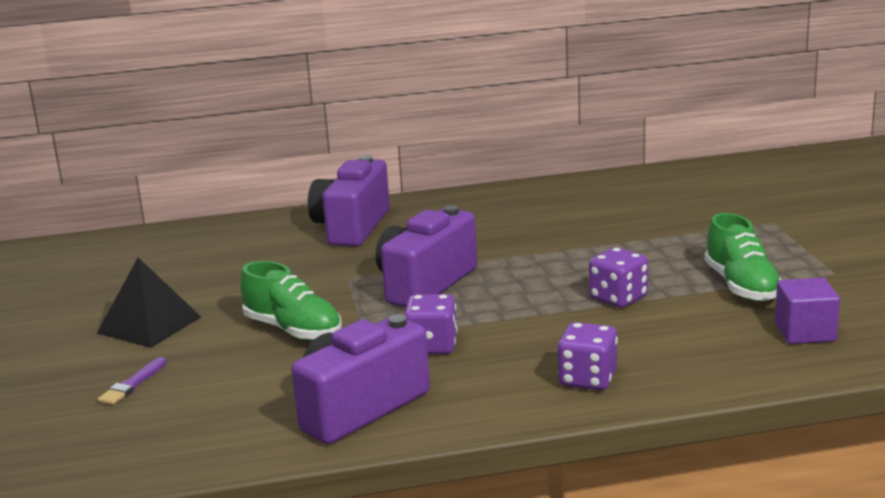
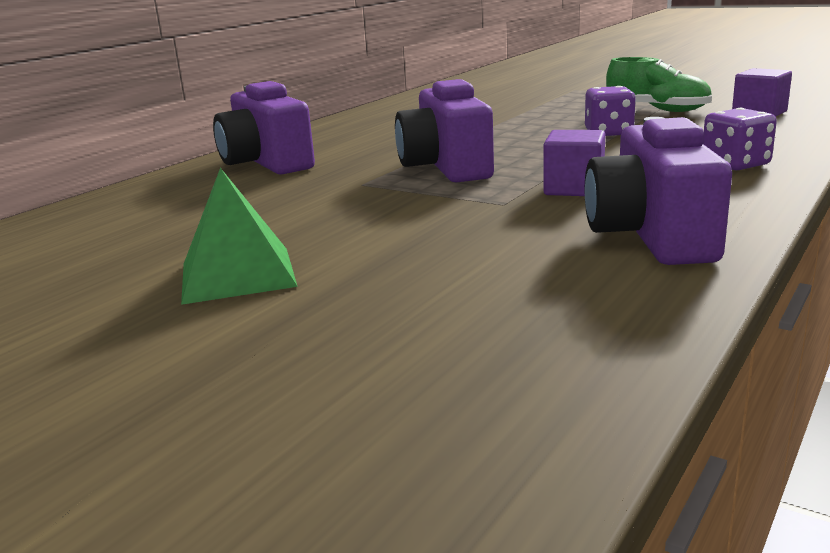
camera: 45 degrees left, 0 degrees up
black pyramid [97,258,201,348] -> green pyramid [181,168,298,305]
purple brush [98,357,167,405] -> none
green shoe [240,261,342,341] -> none
purple dice [404,294,458,354] -> purple cube [543,130,605,196]

